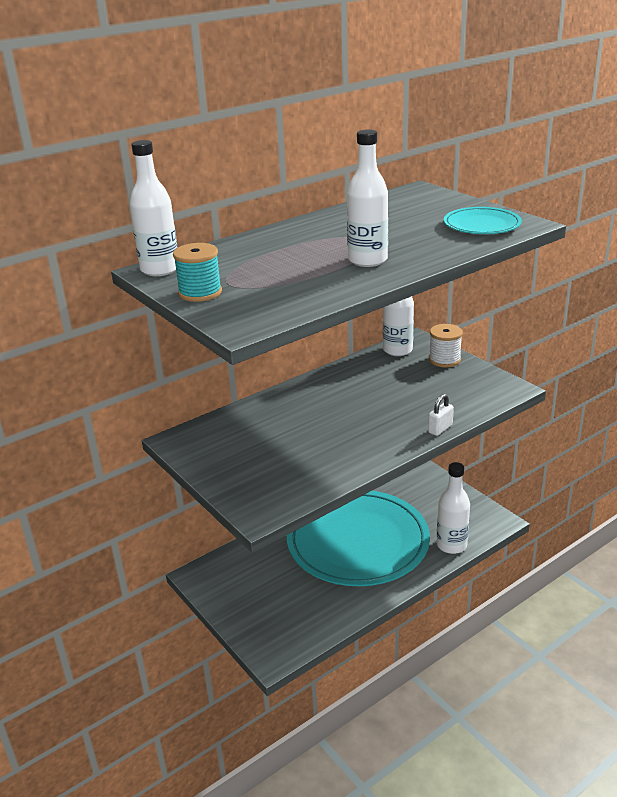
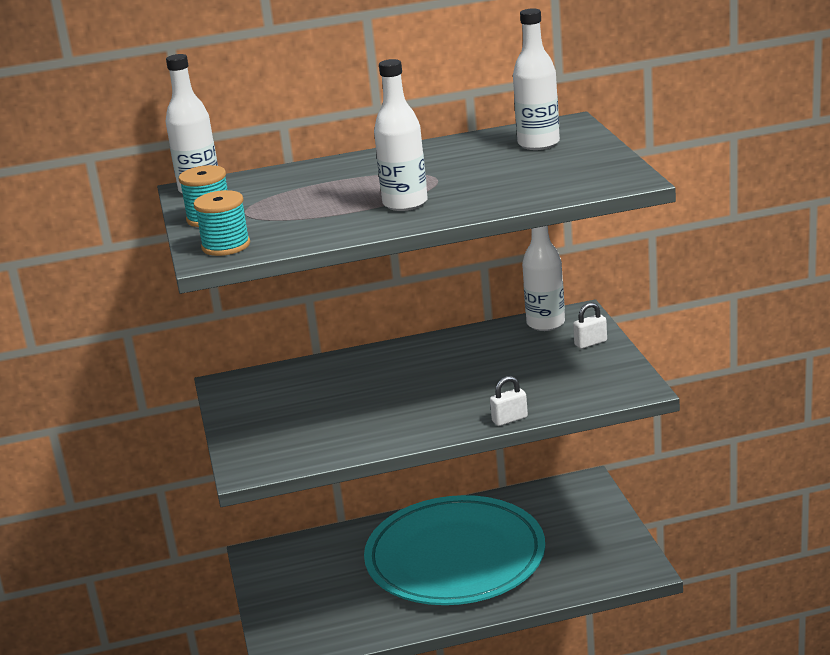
camera: 25 degrees right, 5 degrees down
white spool [429,324,463,367] -> white padlock [573,302,607,349]
white bottle [437,462,470,554] -> white bottle moved to [513,8,560,150]
turquoise plate [444,207,522,234] -> none
none -> turquoise spool [193,190,250,256]

